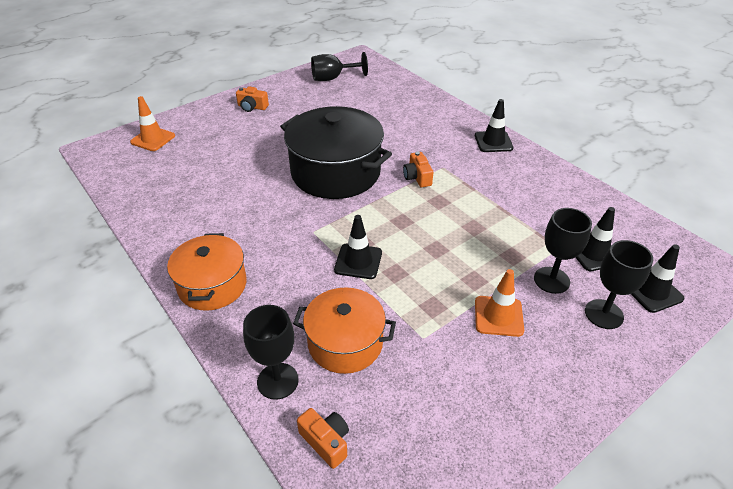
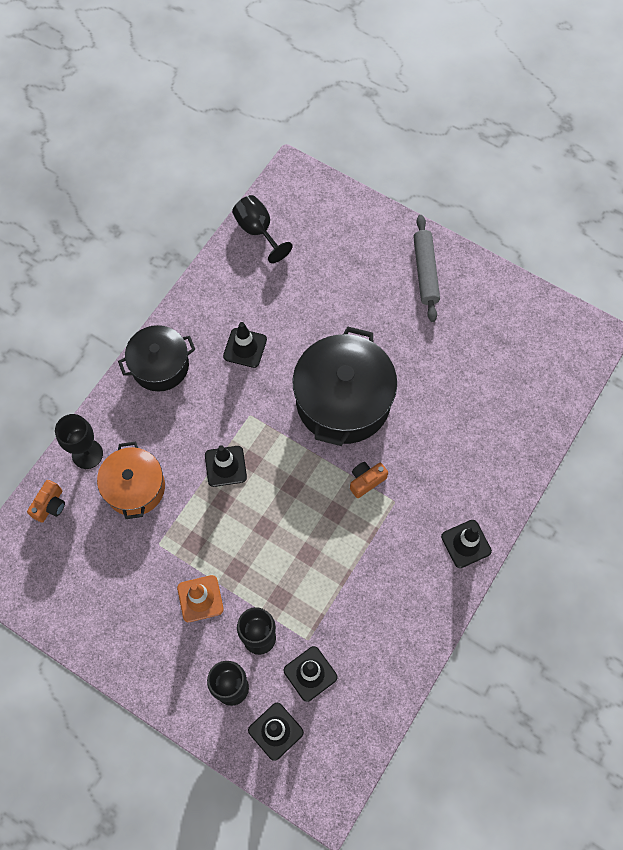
camera: 70 degrees right, 25 degrees up
orange traffic cone [130,96,175,151] -> none
orange pot [167,233,247,311] -> black pot [118,325,195,392]
orange camera [236,86,269,112] -> grey rolling pin [413,215,440,322]
black goblet [311,52,368,81] -> black goblet moved to [232,195,293,263]
none -> black traffic cone [223,322,267,368]

